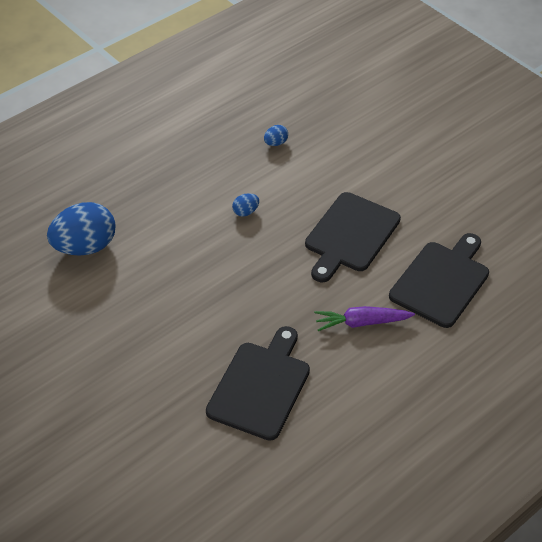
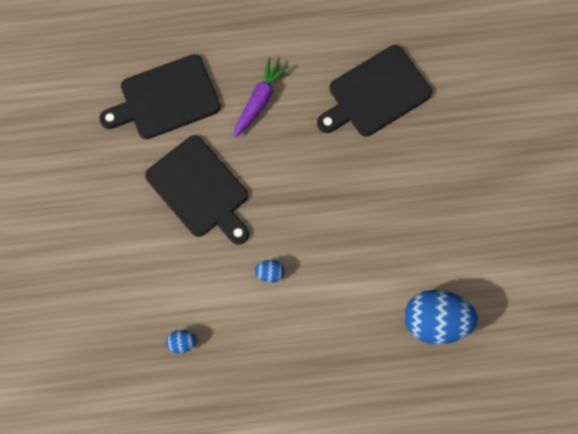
camera: 145 degrees left, 25 degrees up
black cutting board [305,192,401,282] -> black cutting board turned 75 degrees clockwise [145,135,249,245]
purple carrot [314,306,415,331] -> purple carrot turned 90 degrees counterclockwise [234,57,289,138]

